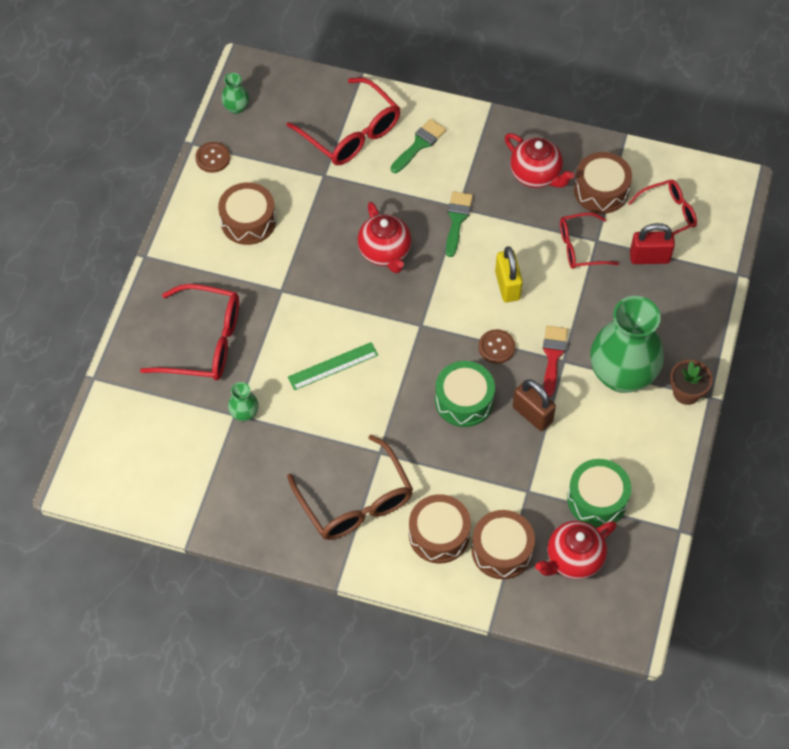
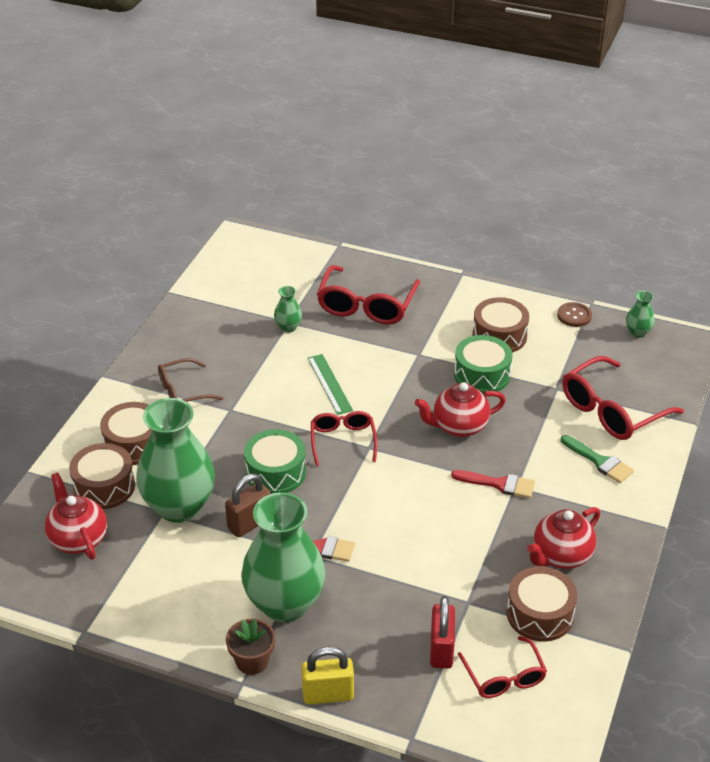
camera: 95 degrees right, 20 degrees down
brown glasses [287,435,413,540] -> brown glasses [158,358,223,402], size x0.62
green brush [446,191,473,257] -> red brush [451,470,535,498]
brown button [478,329,515,364] -> none
yellow padlock [495,246,523,302] -> yellow padlock moved to [301,647,354,705]
red glasses [560,212,619,269] -> red glasses moved to [311,411,377,466]
green drum [567,459,631,527] -> green drum moved to [454,335,513,394]
none -> green vase [136,398,215,523]

